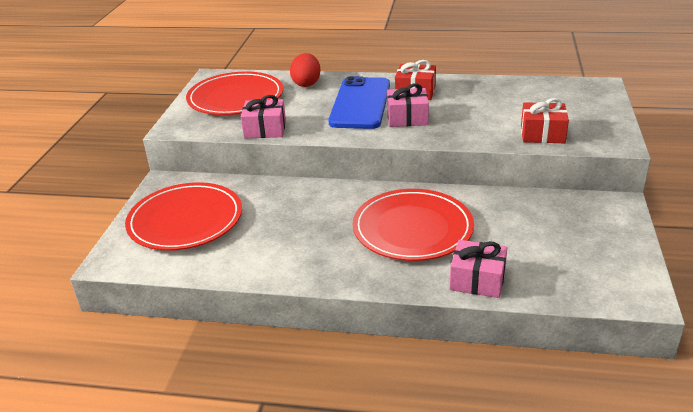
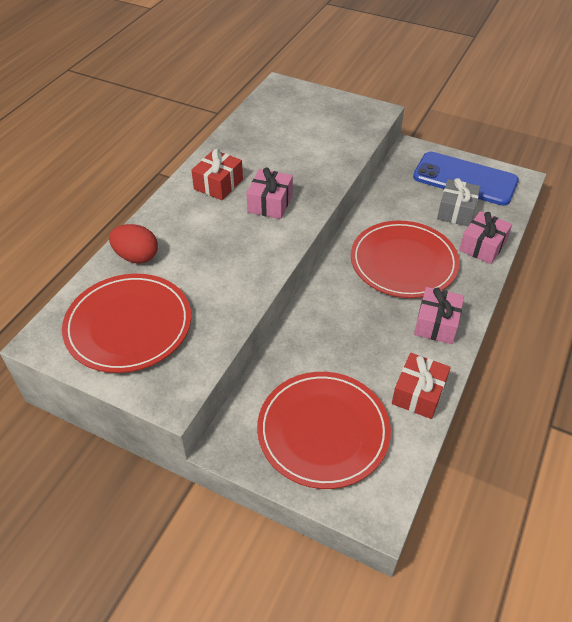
camera: 75 degrees left, 15 degrees up
pink gift [241,95,286,138] -> pink gift moved to [414,287,464,344]
blue phone [328,76,390,129] -> blue phone moved to [413,152,519,206]
red gift [521,98,569,143] -> red gift moved to [392,353,451,419]
none -> grey gift [437,178,481,226]

